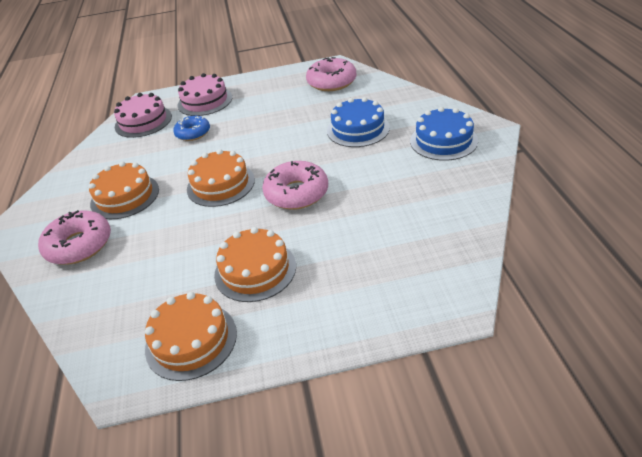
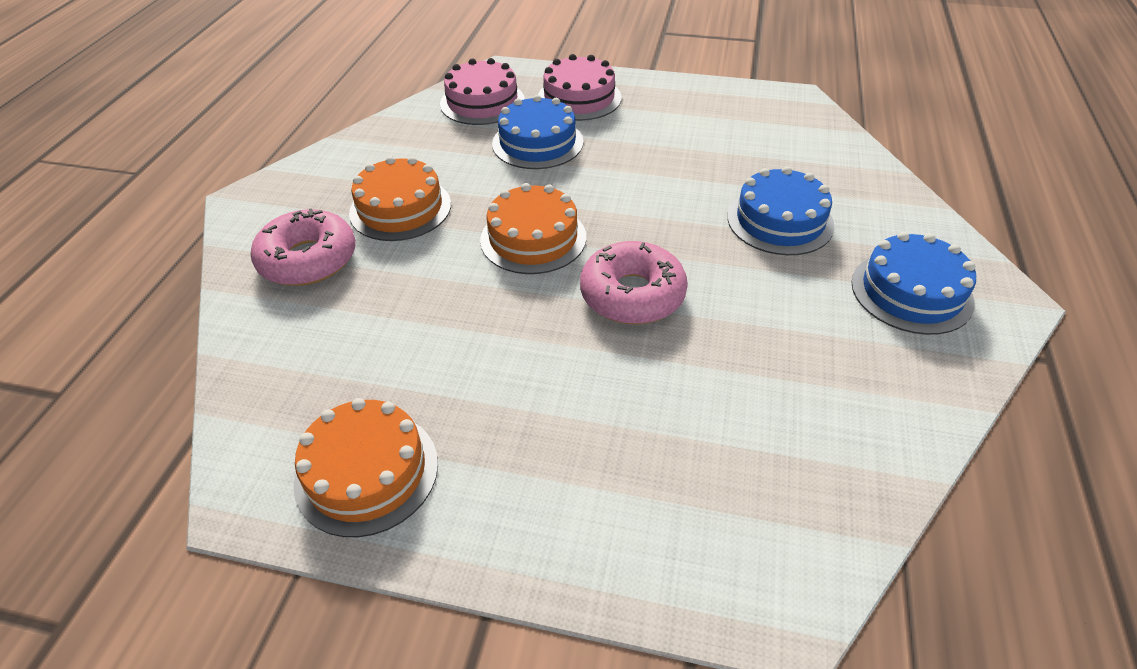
camera: 20 degrees right, 5 degrees up
blue donut [173,116,210,141] -> blue cake [492,95,583,169]
orange cake [214,227,296,302] -> none
pink donut [306,57,357,91] -> none

